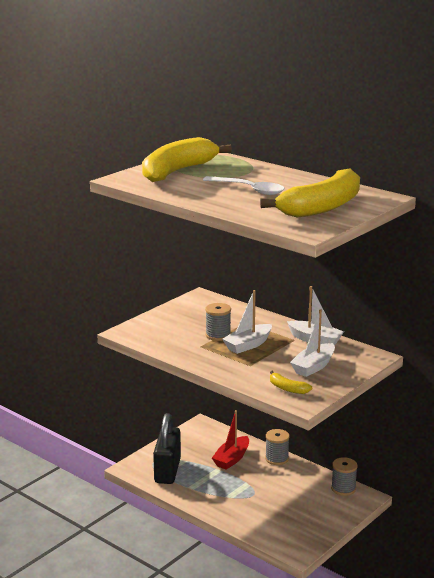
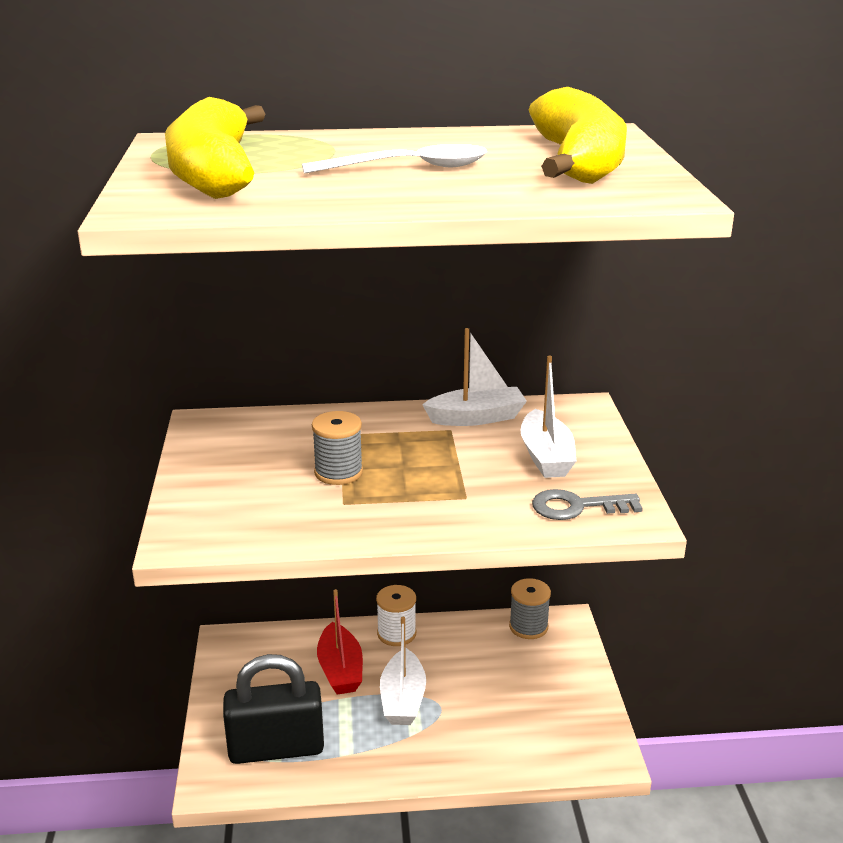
camera: 45 degrees left, 5 degrees up
black padlock [153,413,181,484] -> black padlock turned 60 degrees counterclockwise [223,654,324,764]
white boat [222,290,272,354] -> white boat moved to [380,617,426,725]
grey spool [265,429,290,465] -> white spool [376,585,416,646]
yellow banana [270,371,312,394] -> grey key [532,489,643,520]

